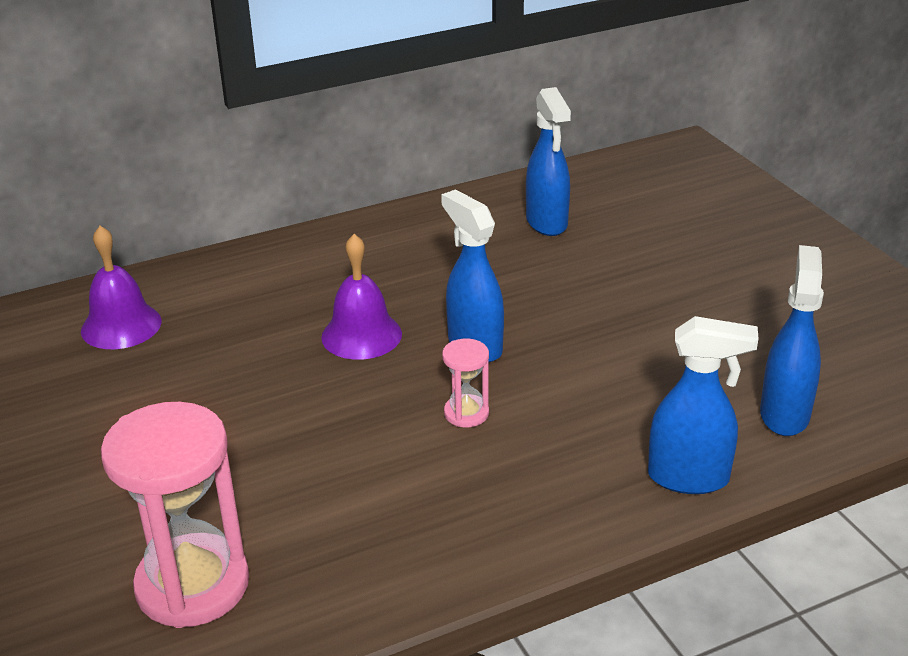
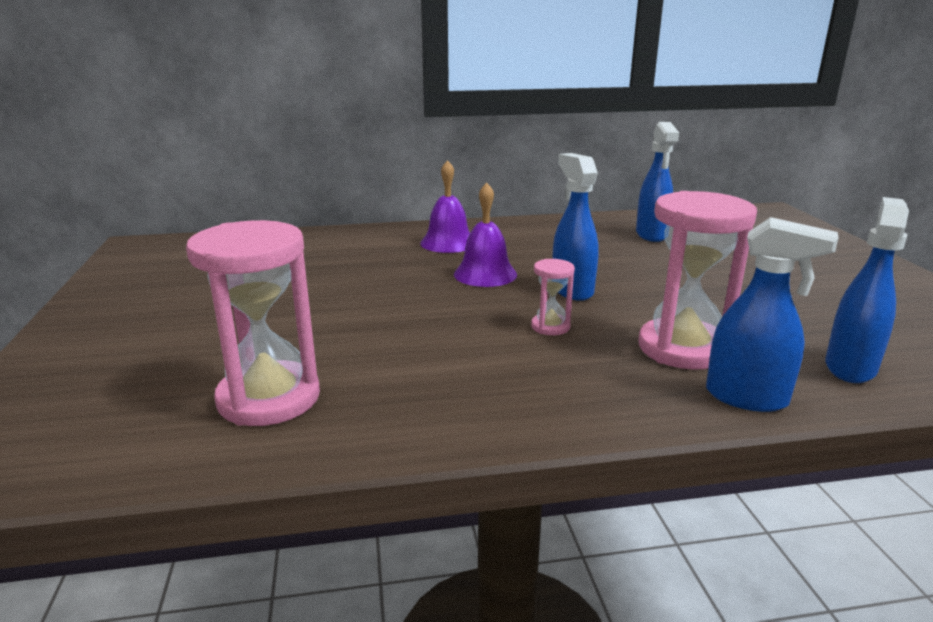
camera: 15 degrees right, 10 degrees down
purple bell [81,226,162,349] -> purple bell moved to [420,160,470,253]
none -> pink hourglass [638,191,757,370]

